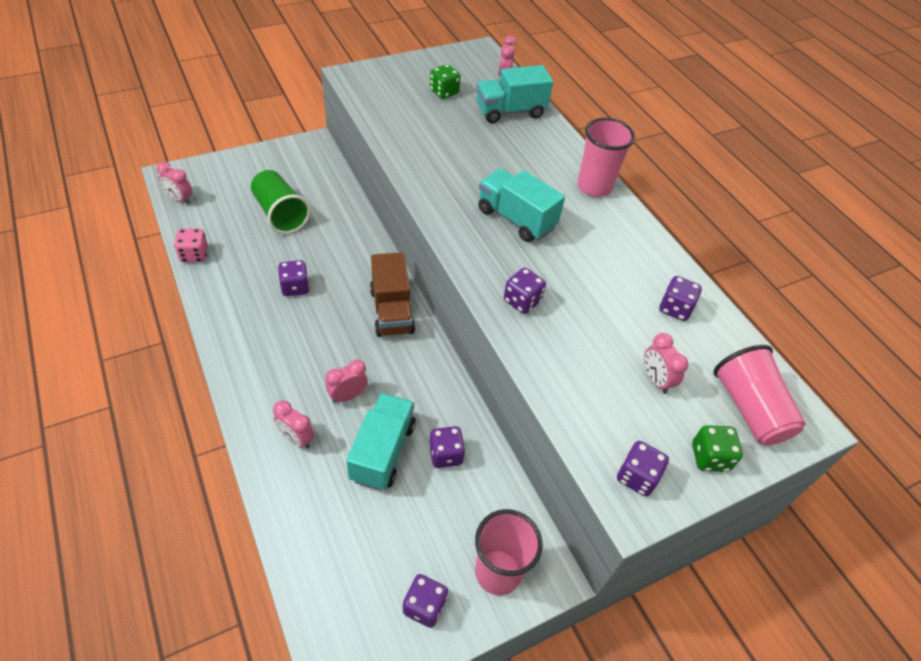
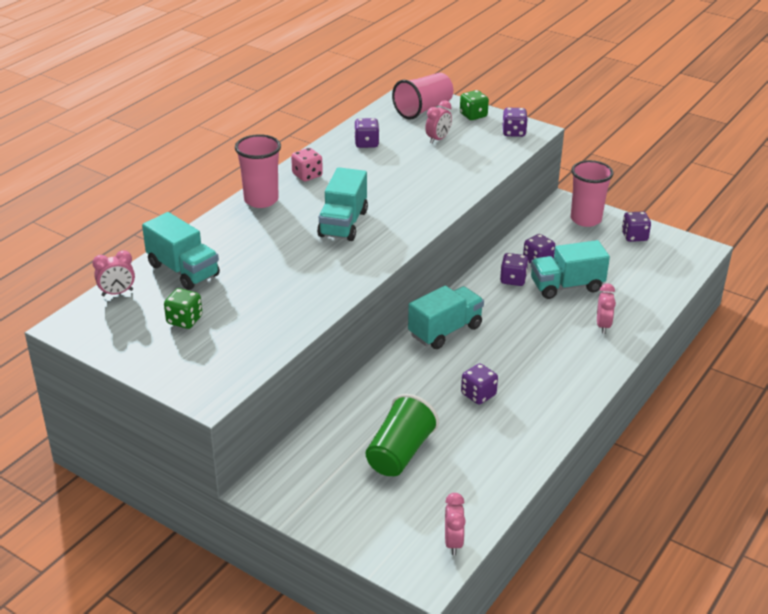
camera: 115 degrees left, 15 degrees down
pink dice [174,228,208,262] -> pink dice moved to [291,148,323,181]
pink clock [325,359,368,403] -> none
brown truck [370,252,415,337] -> turquoise truck [408,286,484,349]
purple dice [504,268,546,314] -> purple dice moved to [500,253,528,286]

